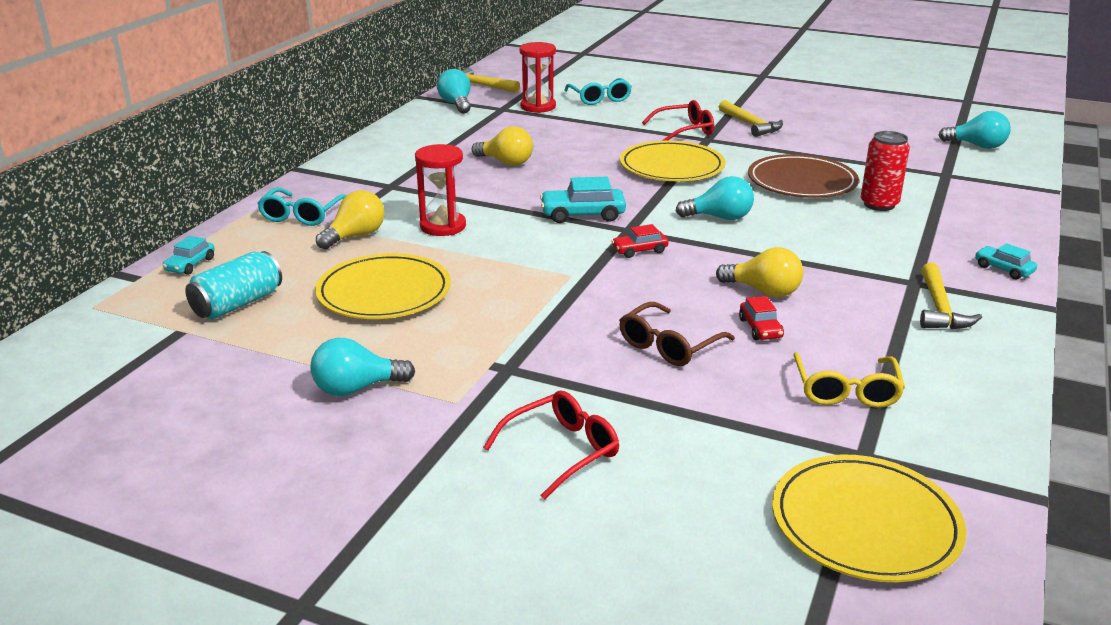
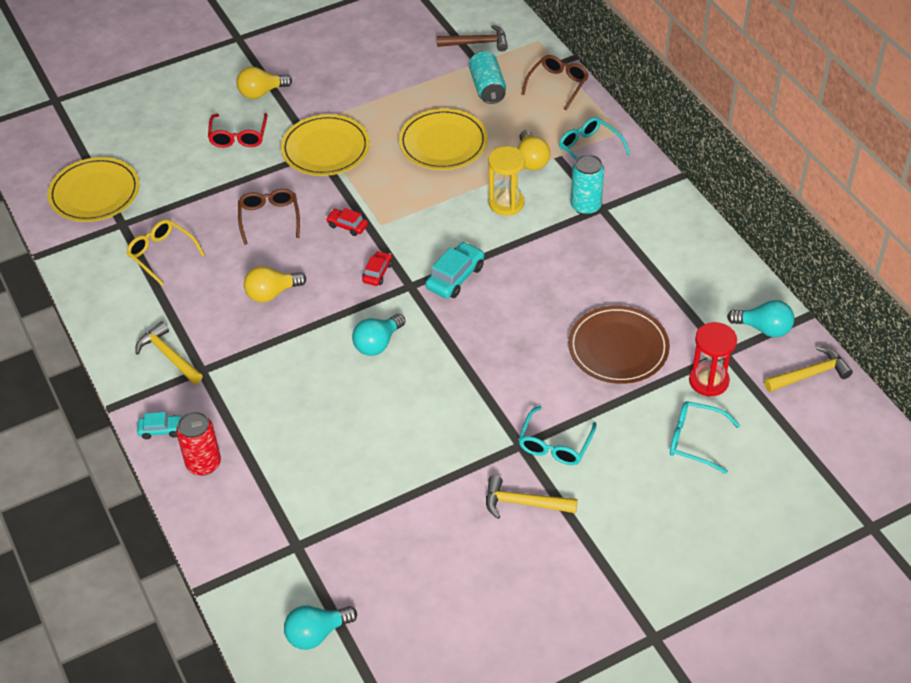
camera: 130 degrees right, 20 degrees up
turquoise car [162,236,215,275] -> brown glasses [521,55,589,110]
turquoise light bulb [310,338,415,396] -> none
red hourglass [415,144,466,236] -> yellow hourglass [488,146,525,216]
yellow light bulb [472,126,533,166] -> yellow light bulb moved to [236,67,292,99]
yellow plate [620,140,726,181] -> yellow plate moved to [281,114,370,176]
red glasses [642,100,714,141] -> turquoise glasses [518,406,597,465]
red car [739,296,784,340] -> red car moved to [326,208,368,236]
brown plate [748,154,859,198] -> brown plate moved to [568,306,670,384]
red can [861,131,910,211] -> red can moved to [176,411,221,475]
none -> brown hammer [437,25,508,51]
none -> turquoise can [571,154,604,215]

